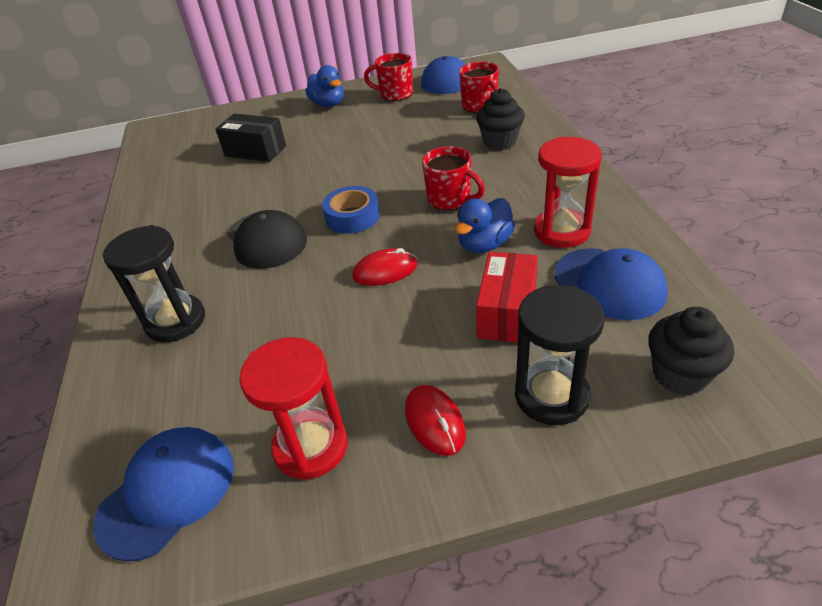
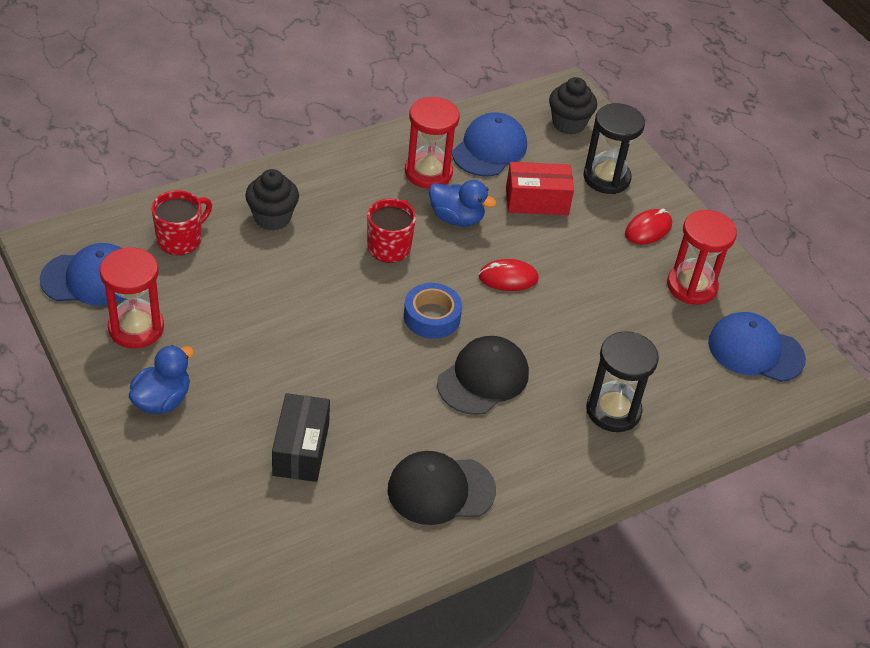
camera: 115 degrees left, 5 degrees up
red mouse [352,248,418,286] -> red mouse turned 60 degrees counterclockwise [479,259,539,291]
red mug [364,53,413,101] -> red hourglass [100,247,164,348]
none -> black cap [388,451,496,525]

